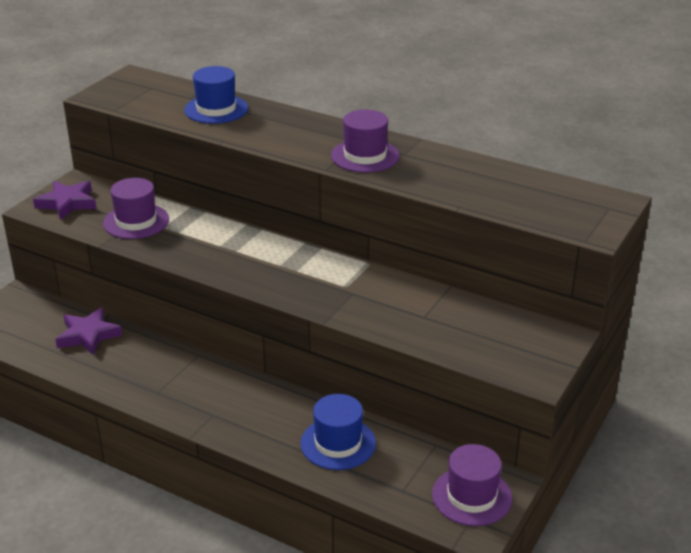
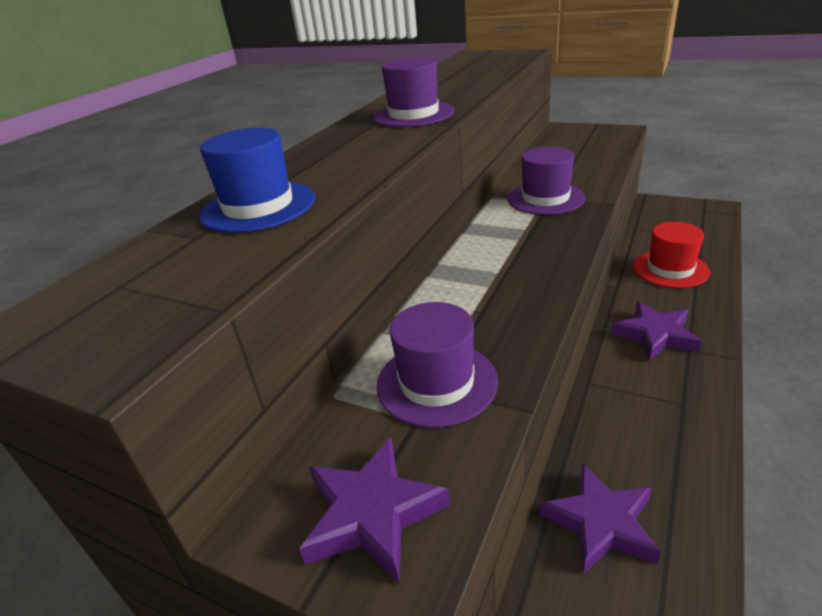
camera: 90 degrees left, 0 degrees up
blue hat [301,394,376,470] -> red hat [633,222,710,288]
purple hat [432,444,512,526] -> purple hat moved to [507,146,585,215]
none -> purple star [612,301,701,361]

